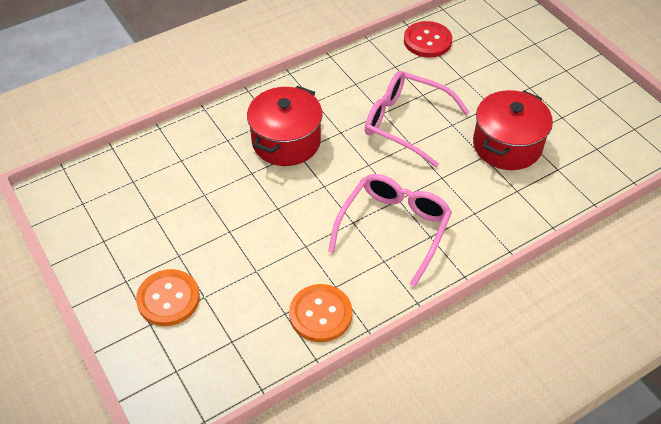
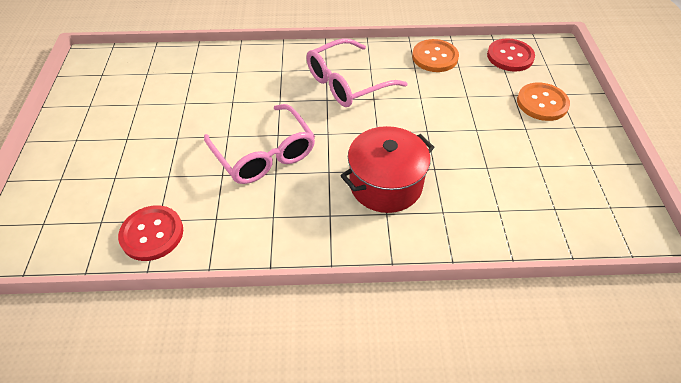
camera: 150 degrees left, 0 degrees up
red pot [473,90,553,170] -> none
none -> red button [487,38,535,72]

